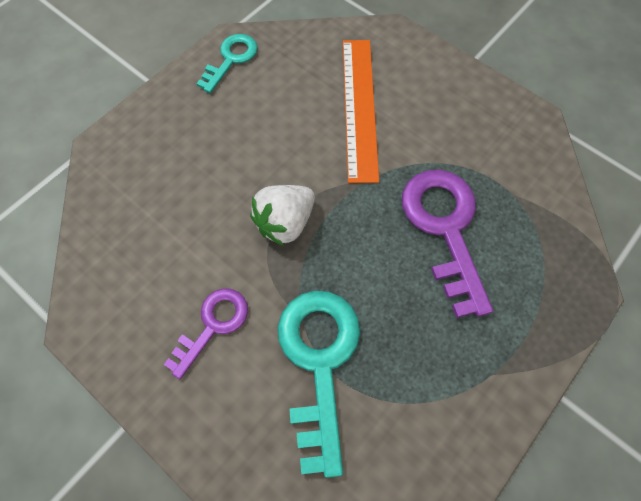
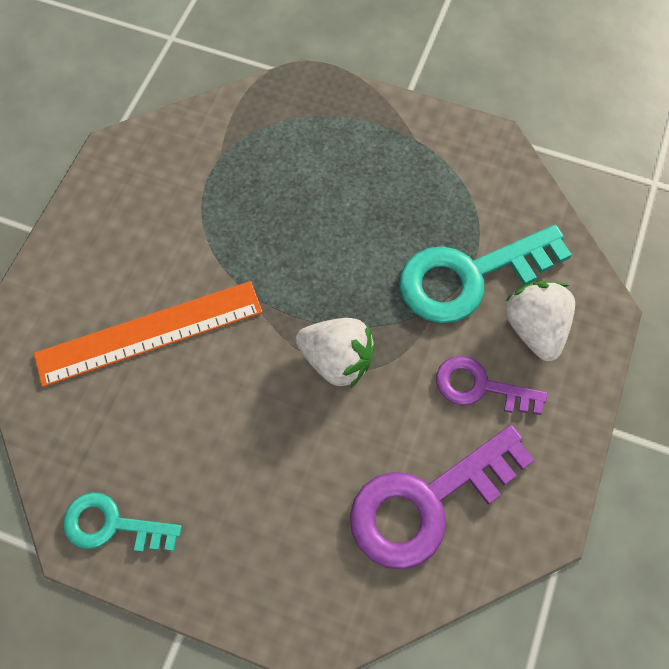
camera: 110 degrees left, 0 degrees up
purple key [402,170,493,318] -> purple key moved to [350,425,534,570]
none -> white strawberry [505,281,575,361]

